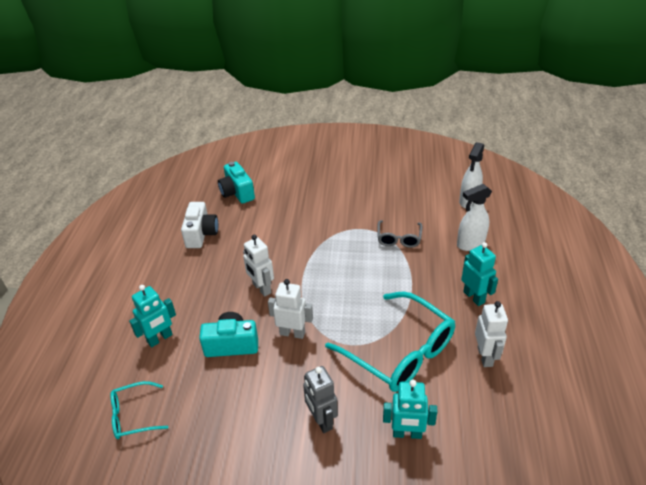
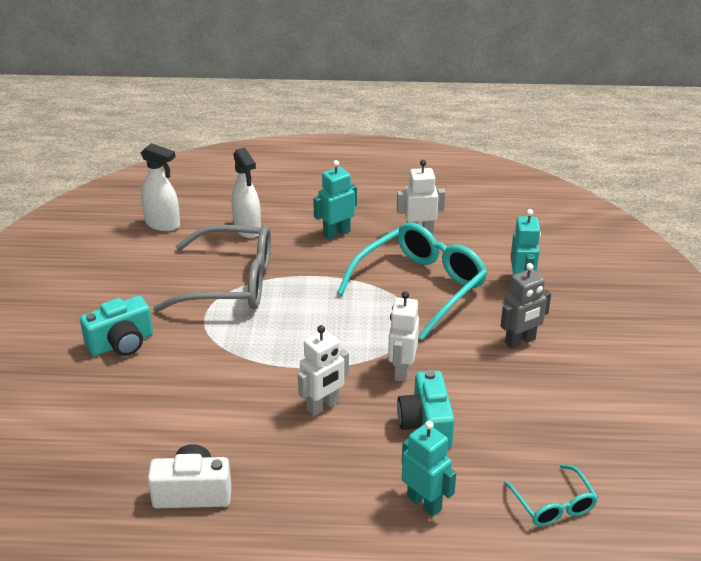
camera: 95 degrees left, 5 degrees down
turquoise camera [218,162,255,204] -> turquoise camera moved to [80,296,153,356]
grey glasses [377,220,422,248] -> grey glasses [153,225,271,312], size x1.98

